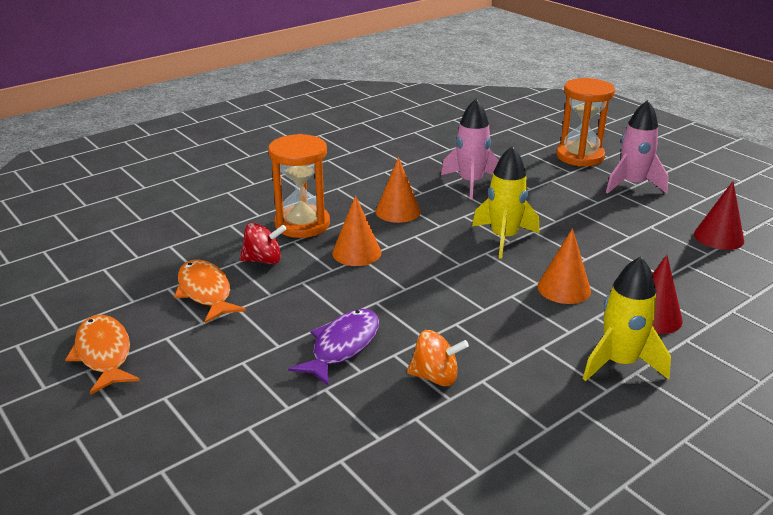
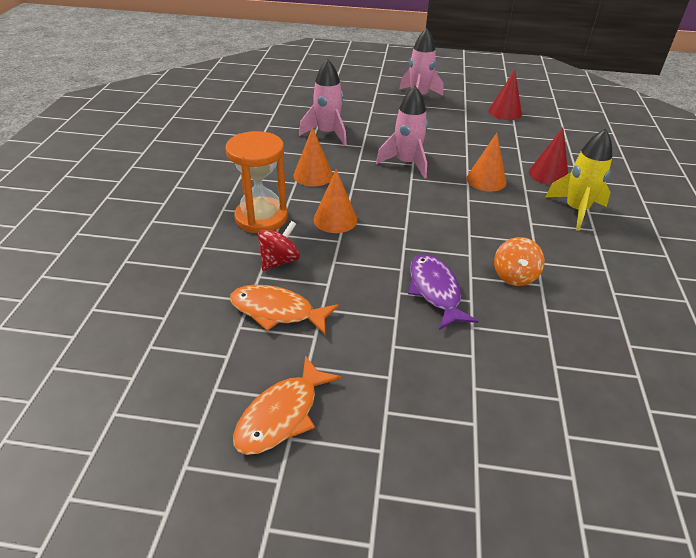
camera: 45 degrees left, 10 degrees up
orange fish [65,315,140,395] -> orange fish turned 75 degrees counterclockwise [233,355,342,455]
orange spinning top [407,330,469,386] -> orange spinning top turned 135 degrees clockwise [494,237,545,286]
yellow rocket [472,146,539,259] -> pink rocket [376,86,428,179]
orange hourglass [556,78,615,167] -> none

